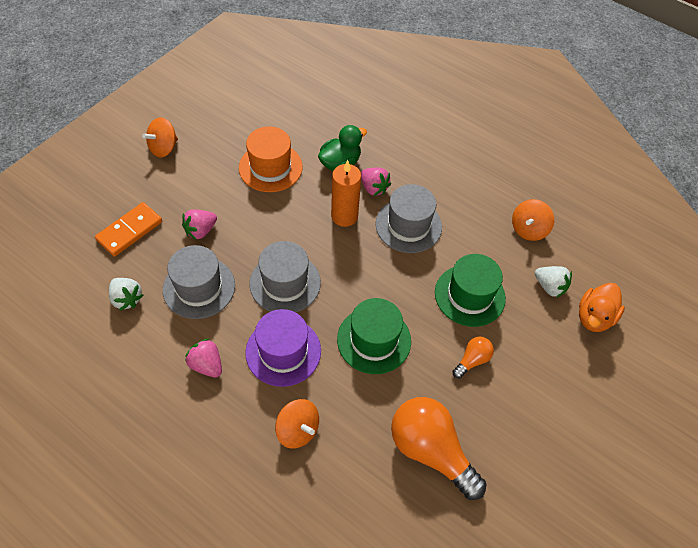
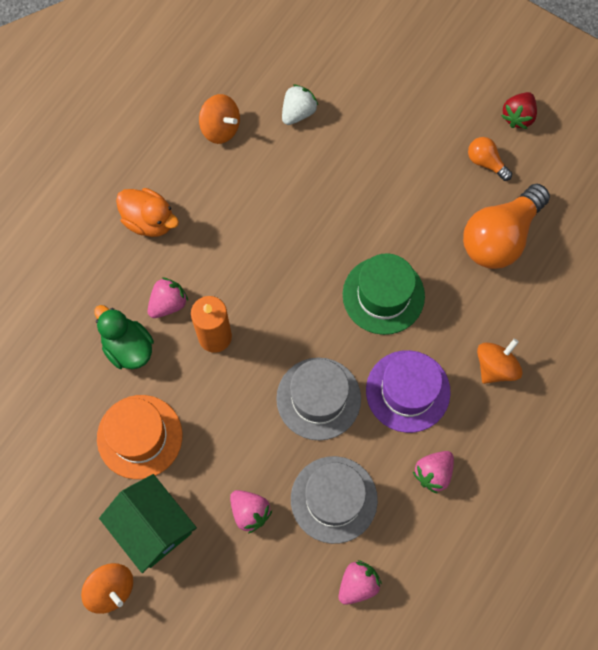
camera: 90 degrees left, 15 degrees up
orange domino [95,202,162,257] -> none
white strawberry [109,278,143,311] -> pink strawberry [338,560,382,605]
grey hat [376,184,442,253] -> none
green hat [435,254,506,327] -> none
orange light bulb [452,337,494,379] -> orange light bulb moved to [468,137,512,181]
orange duck [579,283,625,332] -> orange duck moved to [116,188,179,237]
none -> green house [99,474,197,573]
none -> red strawberry [501,92,537,129]

